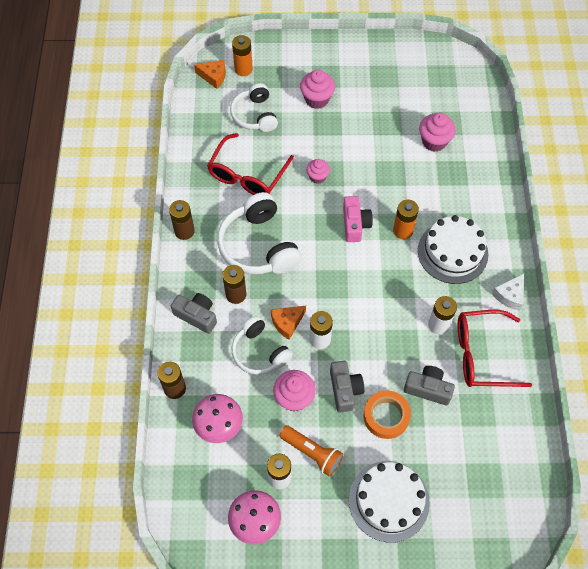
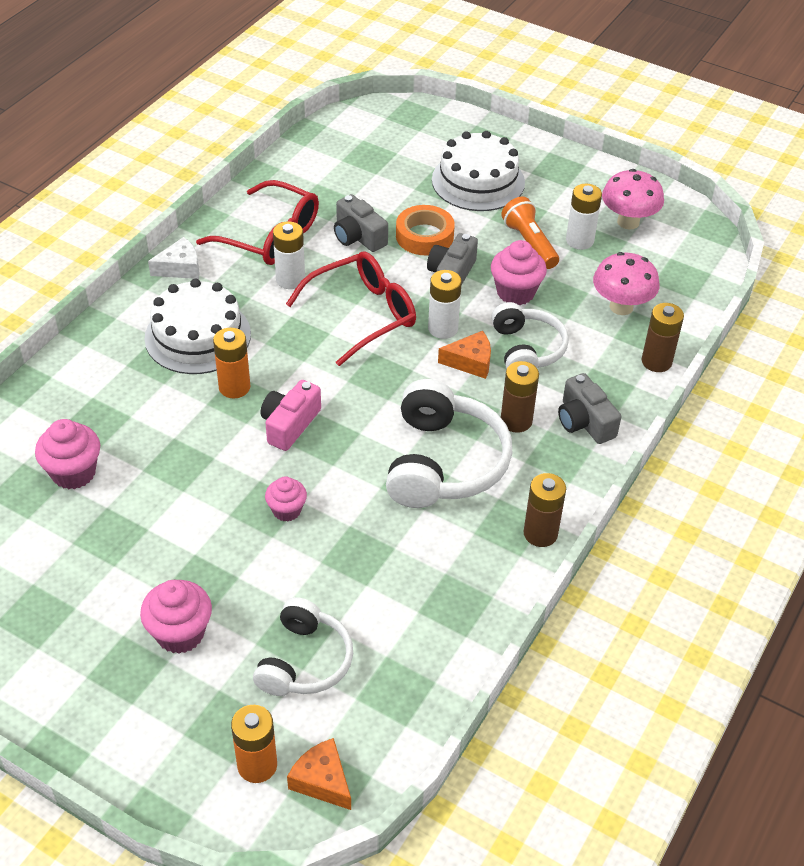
camera: 150 degrees left, 15 degrees down
red glasses [207,133,294,195] -> red glasses moved to [286,251,416,366]

